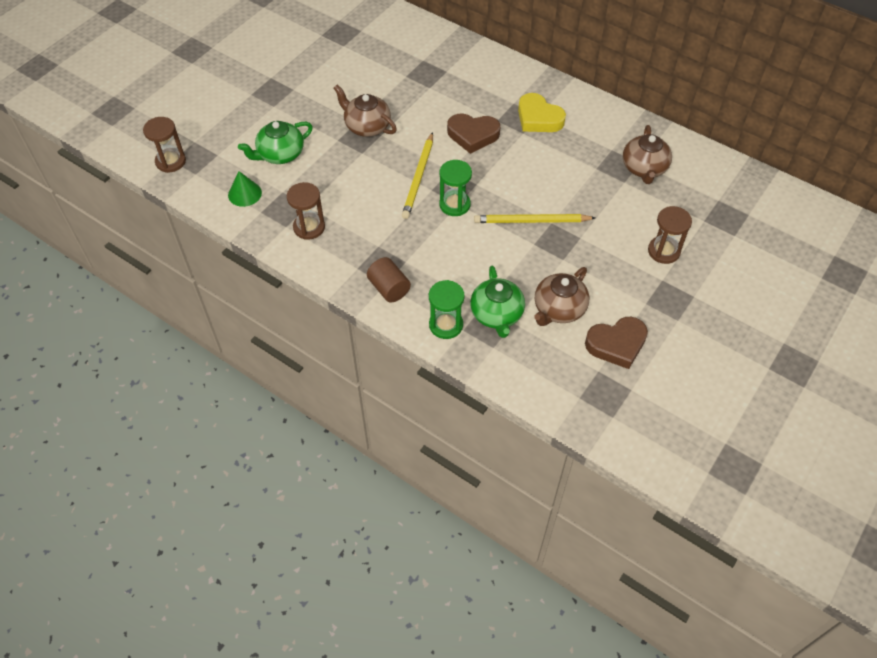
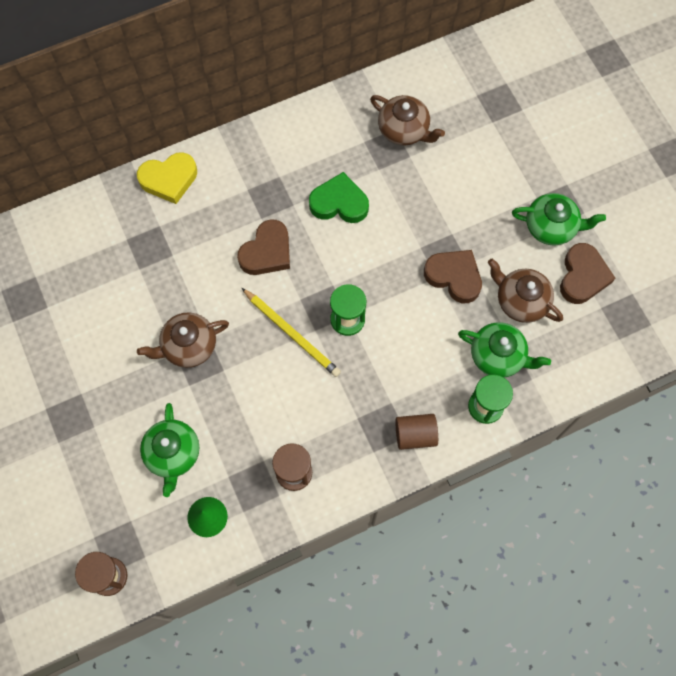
camera: 60 degrees left, 15 degrees up
yellow pencil [474,214,595,223] -> none
yellow heart [518,93,566,132] -> yellow heart moved to [137,152,197,204]
brown teapot [534,267,589,326] -> brown teapot turned 150 degrees clockwise [488,259,563,323]
brown hourglass [648,206,692,264] -> none
none -> green heart [309,172,369,223]
none -> brown heart [424,250,482,303]
none -> green teapot [512,193,606,245]

